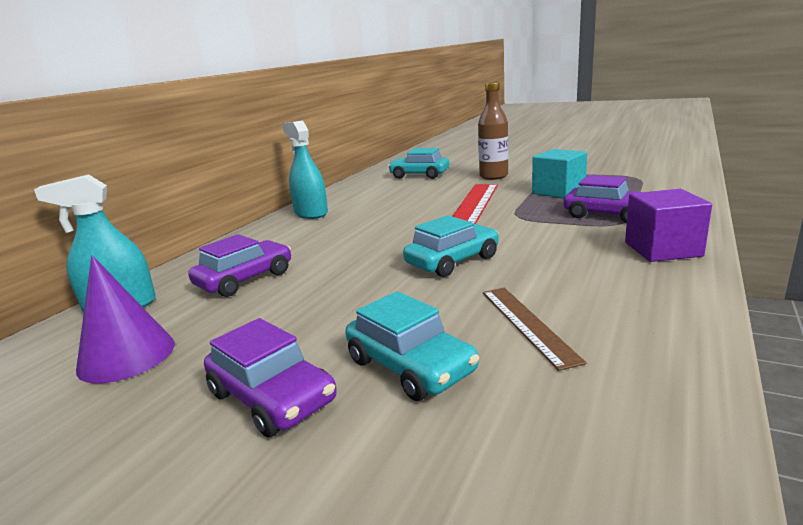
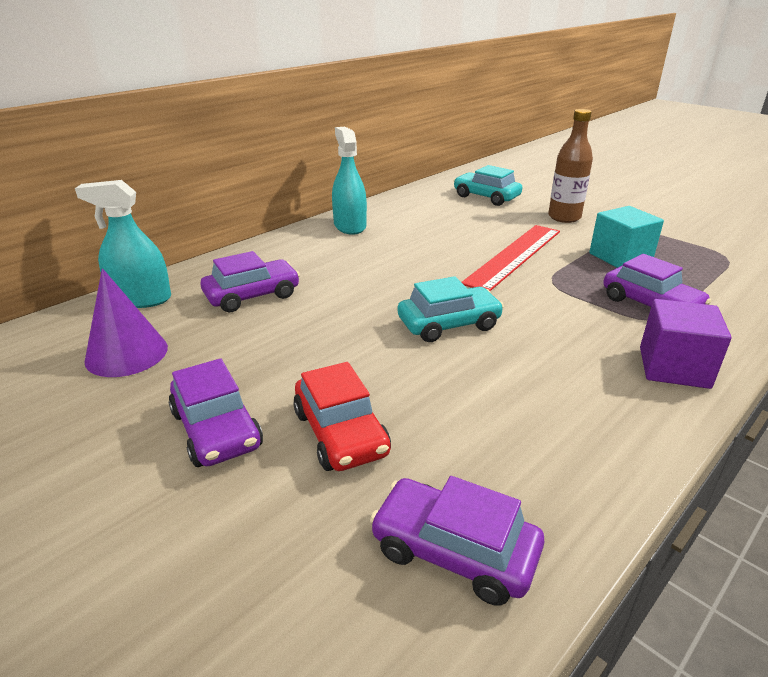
camera: 15 degrees right, 10 degrees up
turquoise car [345,291,479,401] -> red car [293,362,391,471]
brown ruler [483,288,586,371] -> none
none -> purple car [370,476,544,606]

